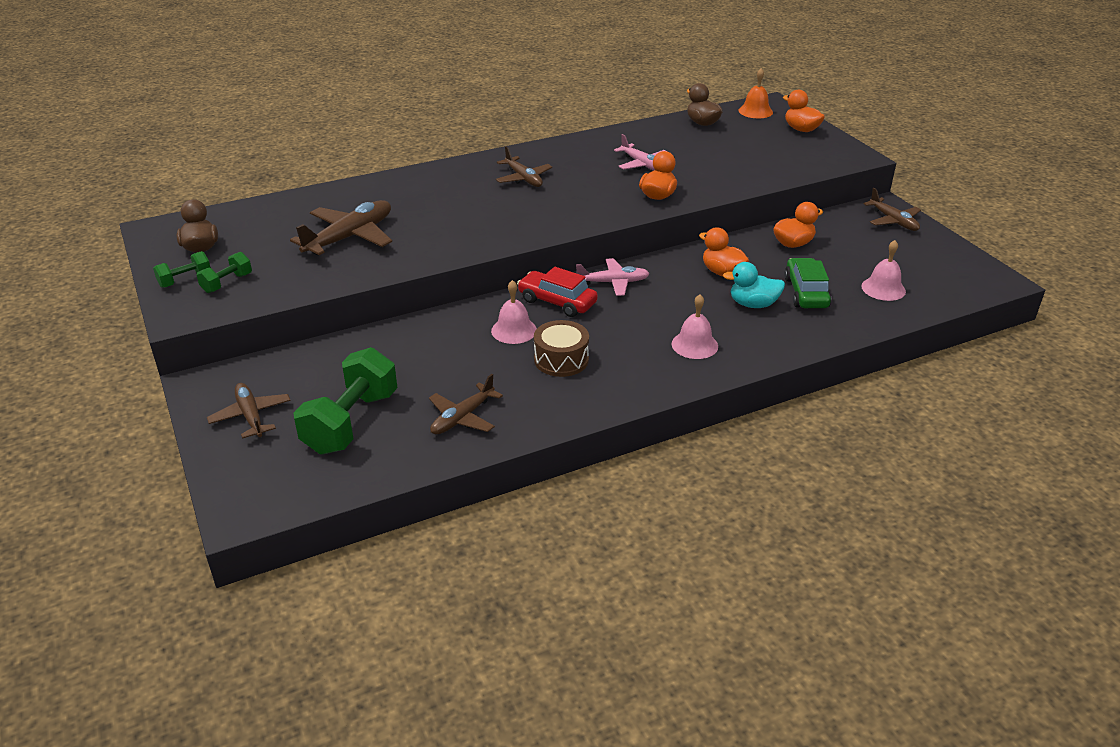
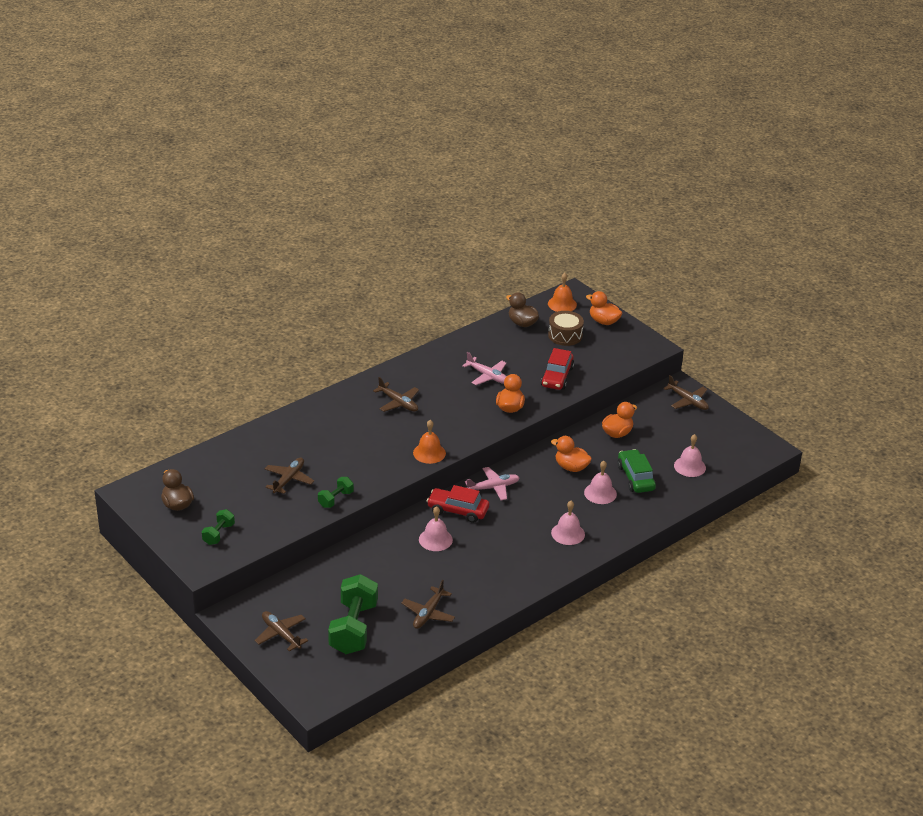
camera: 15 degrees left, 0 degrees up
green dumbbell [153,251,211,288] -> green dumbbell moved to [318,477,354,508]
brown plane [290,200,392,255] -> brown plane [265,457,314,494], size x0.64
brown drum [534,320,589,377] -> brown drum moved to [548,311,584,346]
turquoise duck [723,262,785,308] -> pink bell [584,461,617,504]
none -> orange bell [413,420,446,464]
none -> red car [541,348,574,390]

